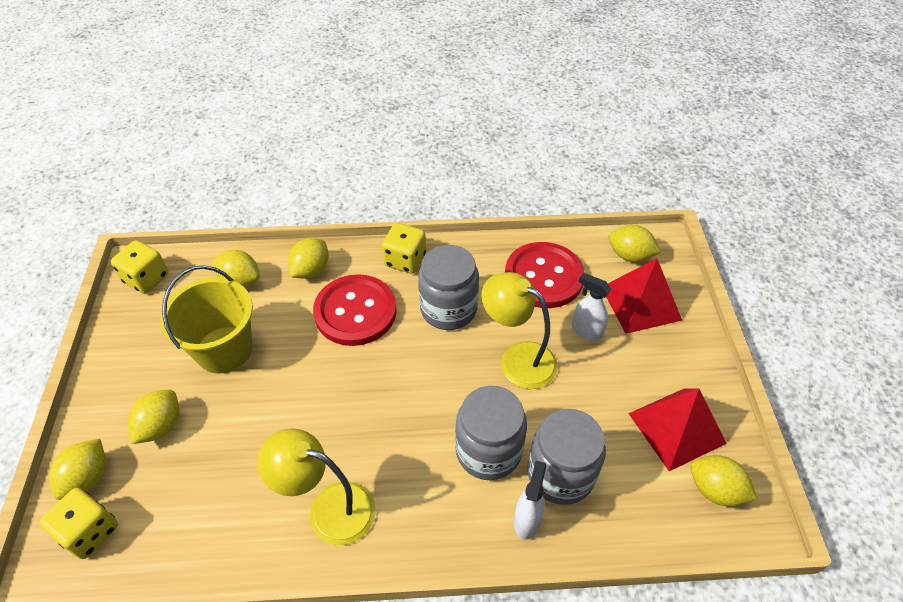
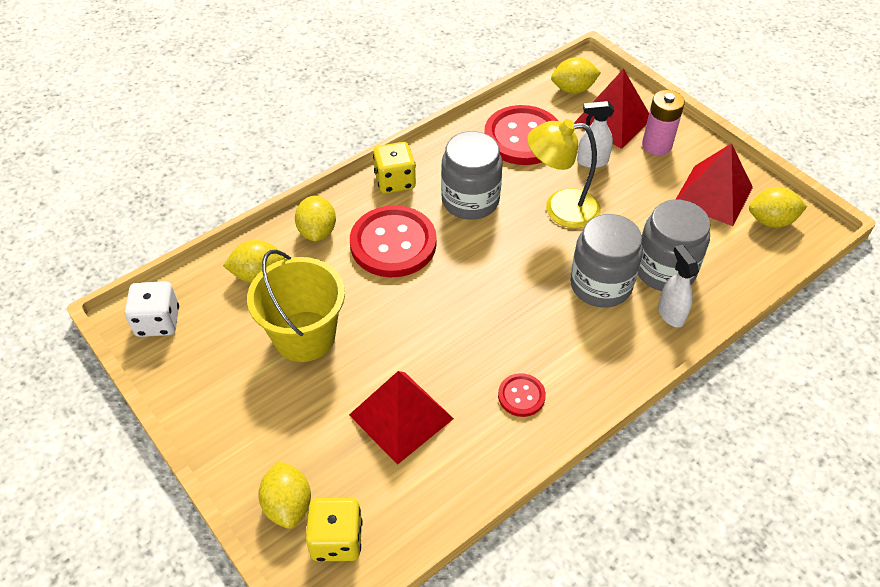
camera: 35 degrees left, 0 degrees up
yellow dice [111,240,169,294] -> white dice [125,281,179,337]
yellow lemon [128,390,179,444] -> none
yellow lamp [257,428,376,546] -> red button [498,373,546,417]
none -> red pyramid [349,371,454,465]
none -> pink battery [642,90,685,155]

